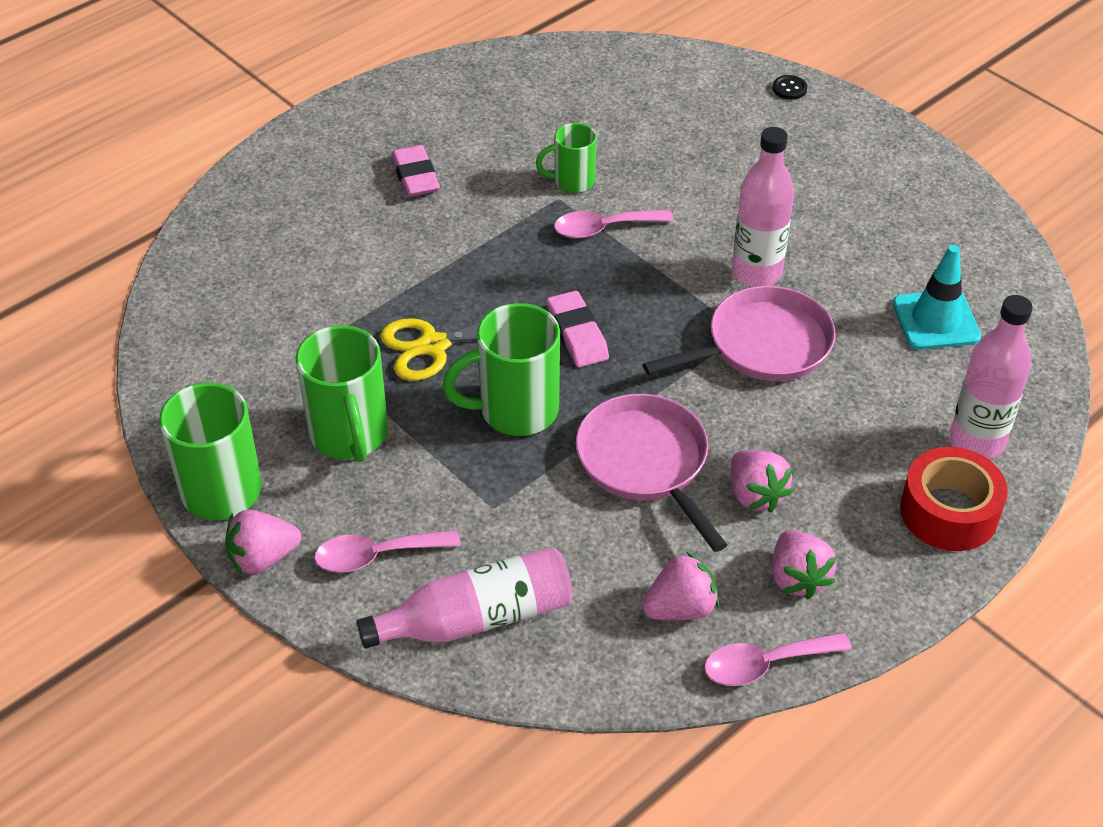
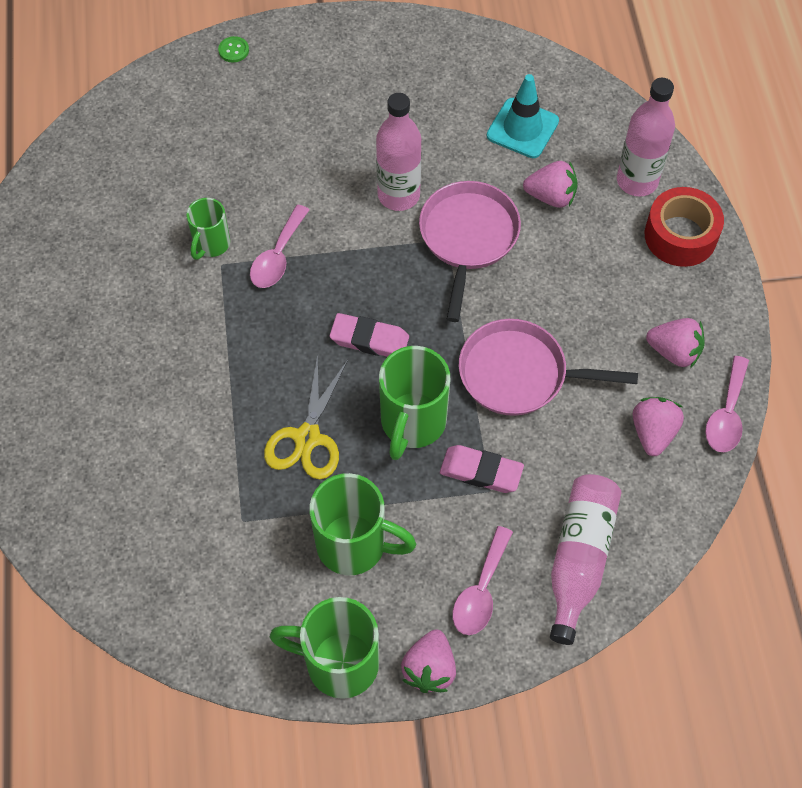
camera: 55 degrees left, 15 degrees up
pink eraser [391,145,440,197] -> pink eraser moved to [440,445,524,493]
pink strawberry [731,450,793,512] -> pink strawberry moved to [523,161,578,208]
black button [773,75,807,100] -> green button [218,36,249,63]

